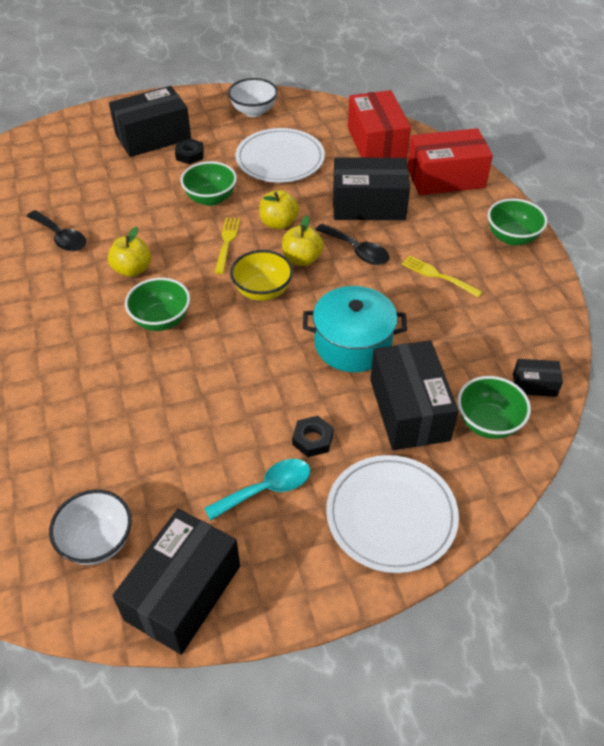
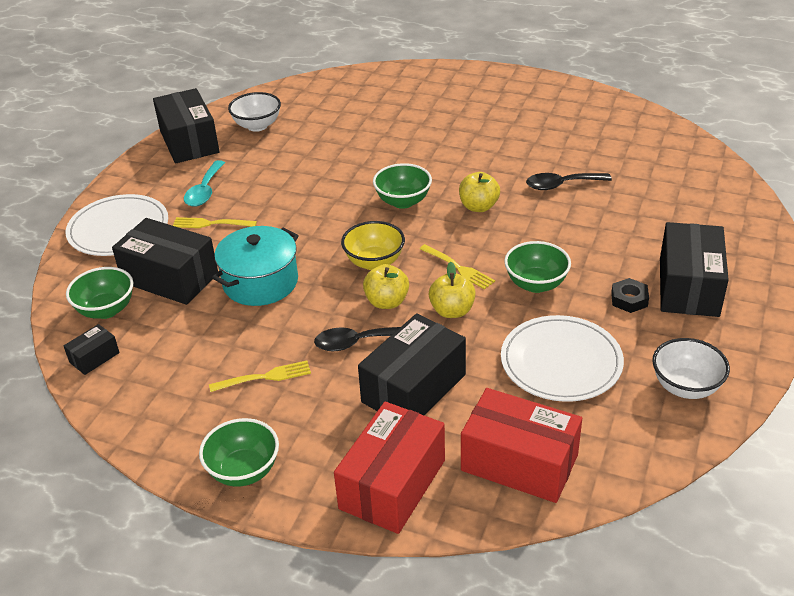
camera: 130 degrees right, 10 degrees down
black nut [292,416,334,457] -> yellow fork [172,217,257,228]

